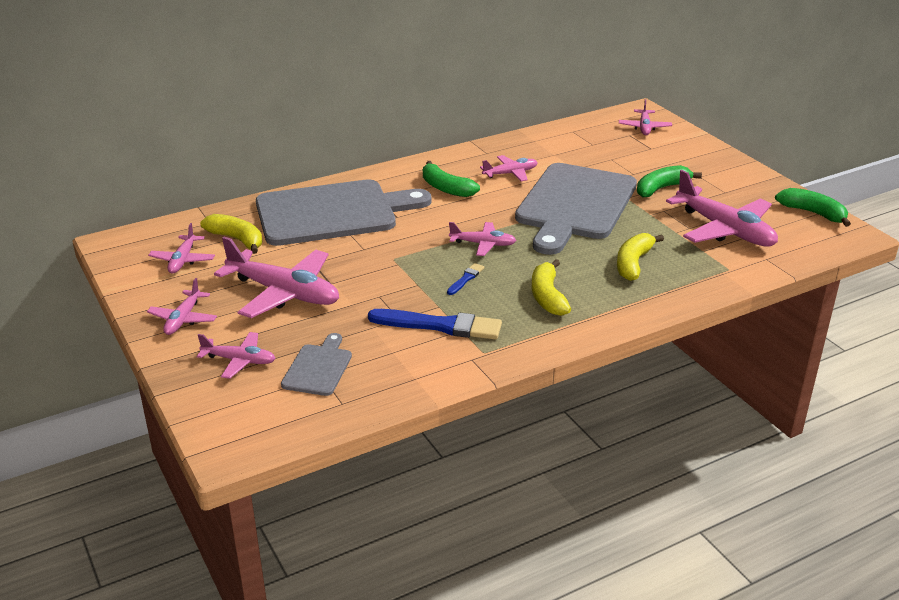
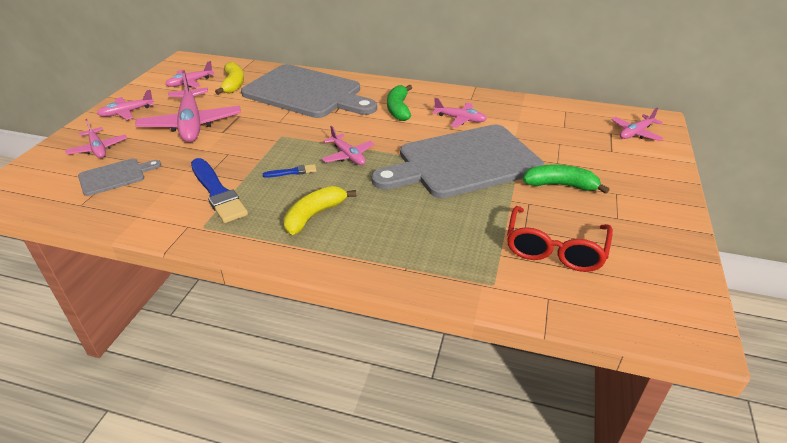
camera: 45 degrees right, 5 degrees up
yellow banana [617,233,664,281] -> none
pink plane [666,170,778,247] -> red glasses [507,206,613,272]
green banana [775,188,851,227] -> none

